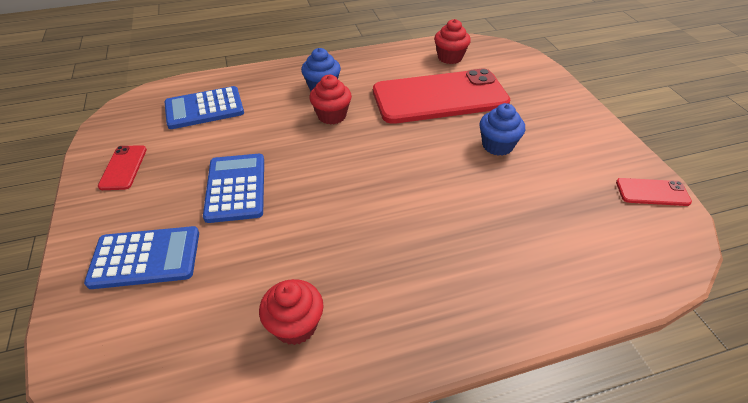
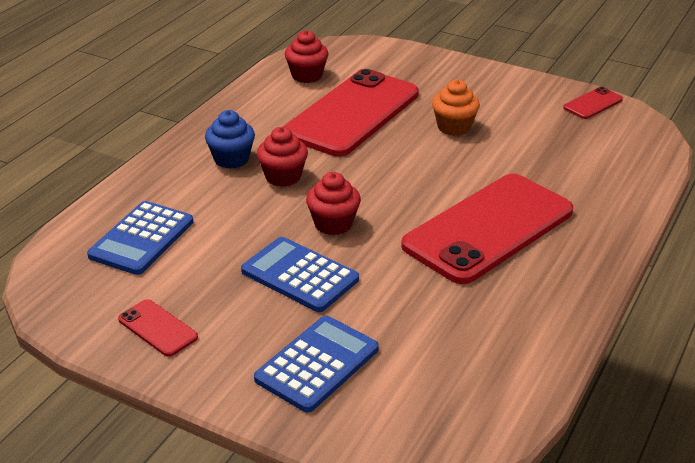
camera: 45 degrees left, 10 degrees down
red cupcake [259,279,324,345] -> red cupcake moved to [306,172,361,235]
blue cupcake [480,103,525,156] -> orange cupcake [432,79,480,136]
none -> red phone [401,174,573,284]

